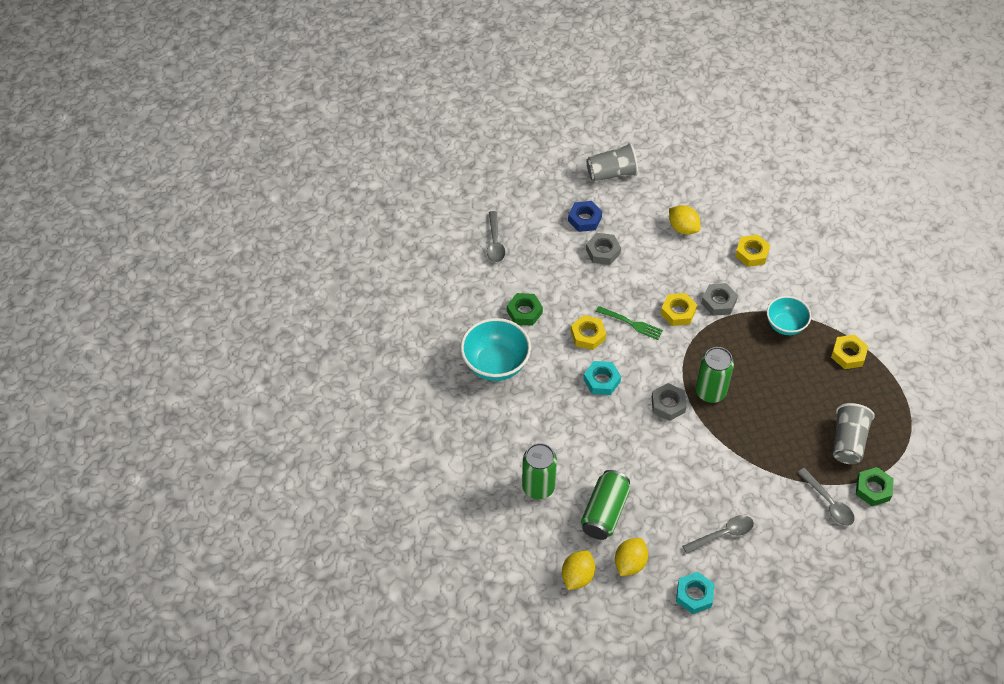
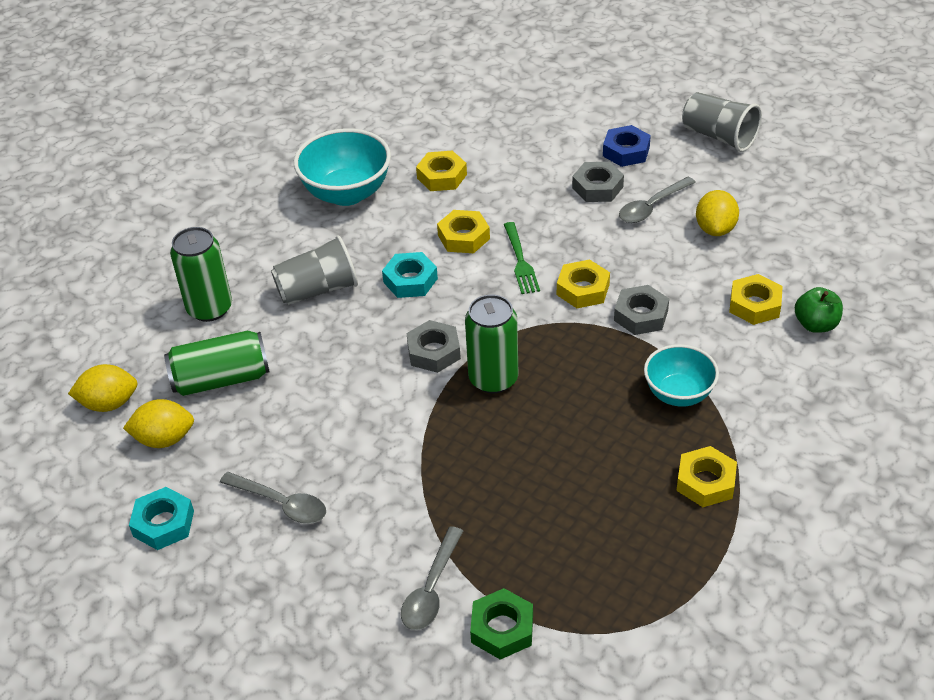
camera: 55 degrees right, 10 degrees down
grey spoon [487,211,505,262] -> grey spoon moved to [619,176,696,223]
green nut [507,293,543,326] -> yellow nut [416,151,467,191]
grey cup [833,403,875,464] -> grey cup moved to [271,235,358,305]
none -> green apple [795,287,843,333]

